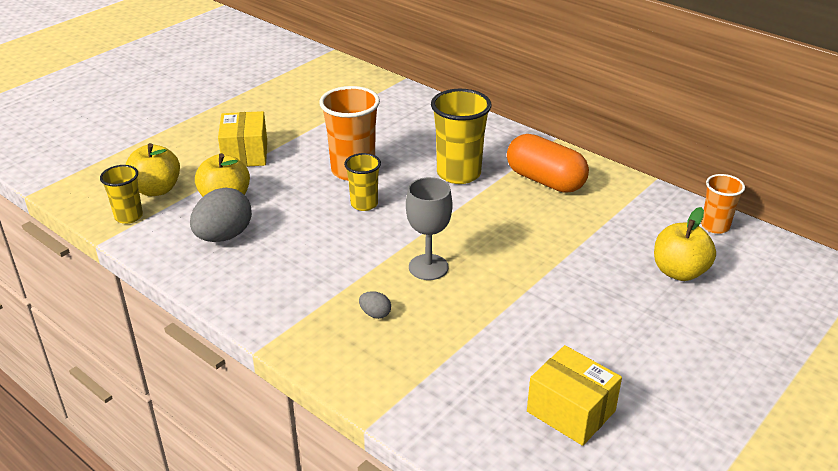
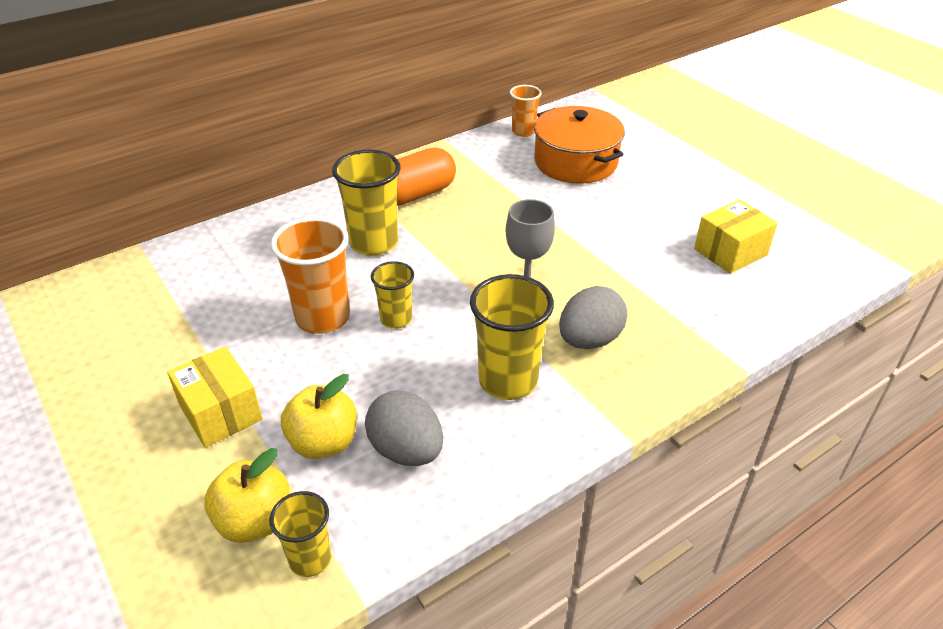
camera: 75 degrees left, 5 degrees up
yellow box [218,111,267,167] -> yellow box turned 45 degrees clockwise [167,346,262,448]
grey egg [359,291,391,319] -> grey egg [559,286,627,349], size x2.20
yellow apple [654,207,716,281] -> orange pot [534,106,625,184]
none -> yellow cup [470,274,554,400]

